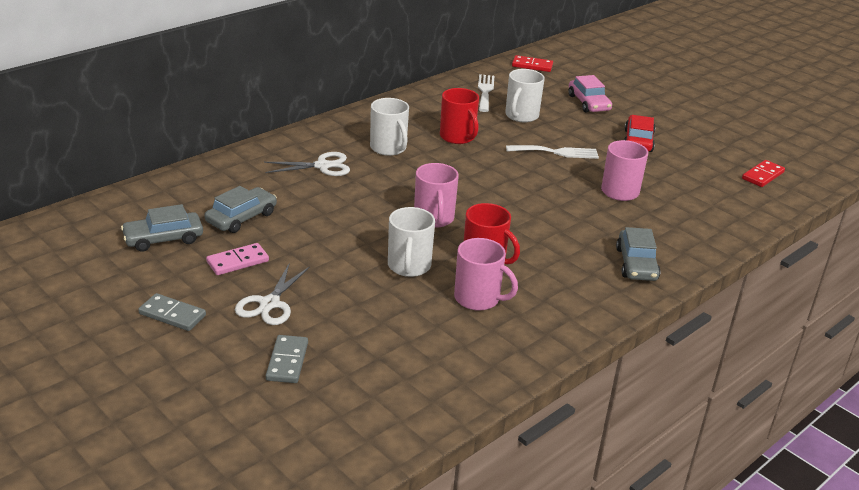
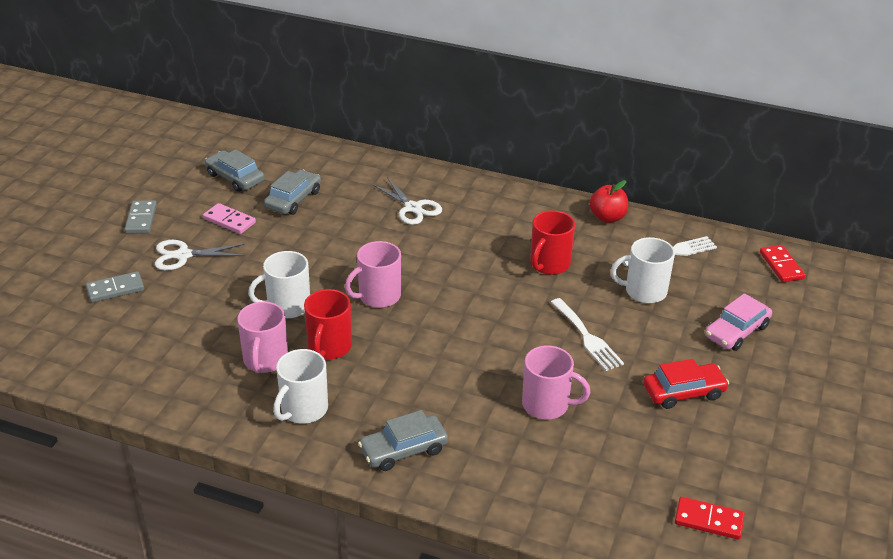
camera: 65 degrees right, 5 degrees up
grey car [204,186,277,233] -> grey car turned 75 degrees counterclockwise [264,169,321,215]
white mug [370,98,409,156] -> white mug moved to [273,349,328,424]
none -> red apple [589,180,628,223]

